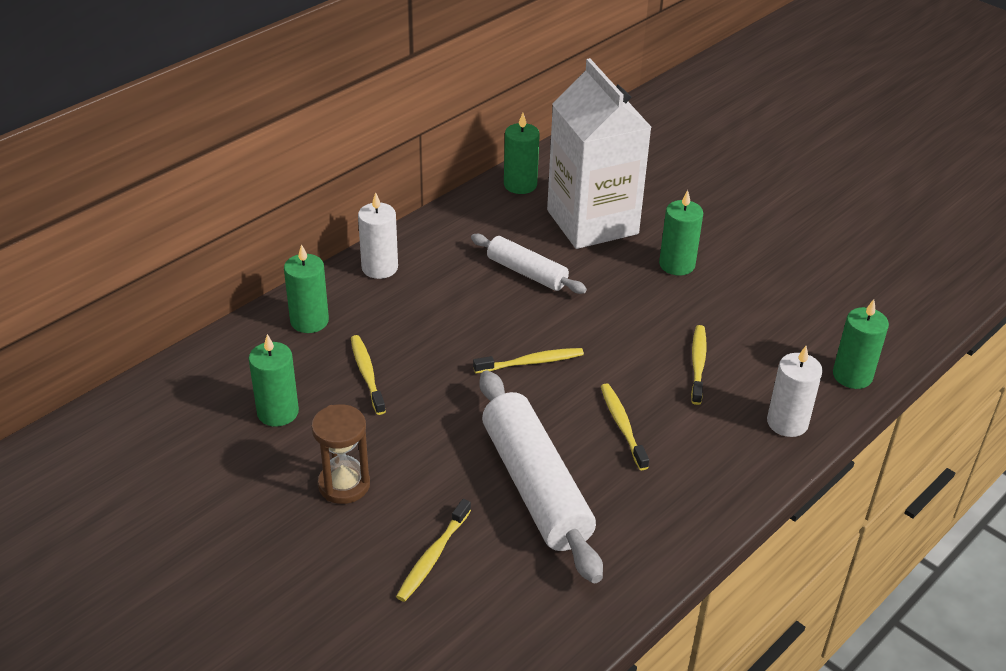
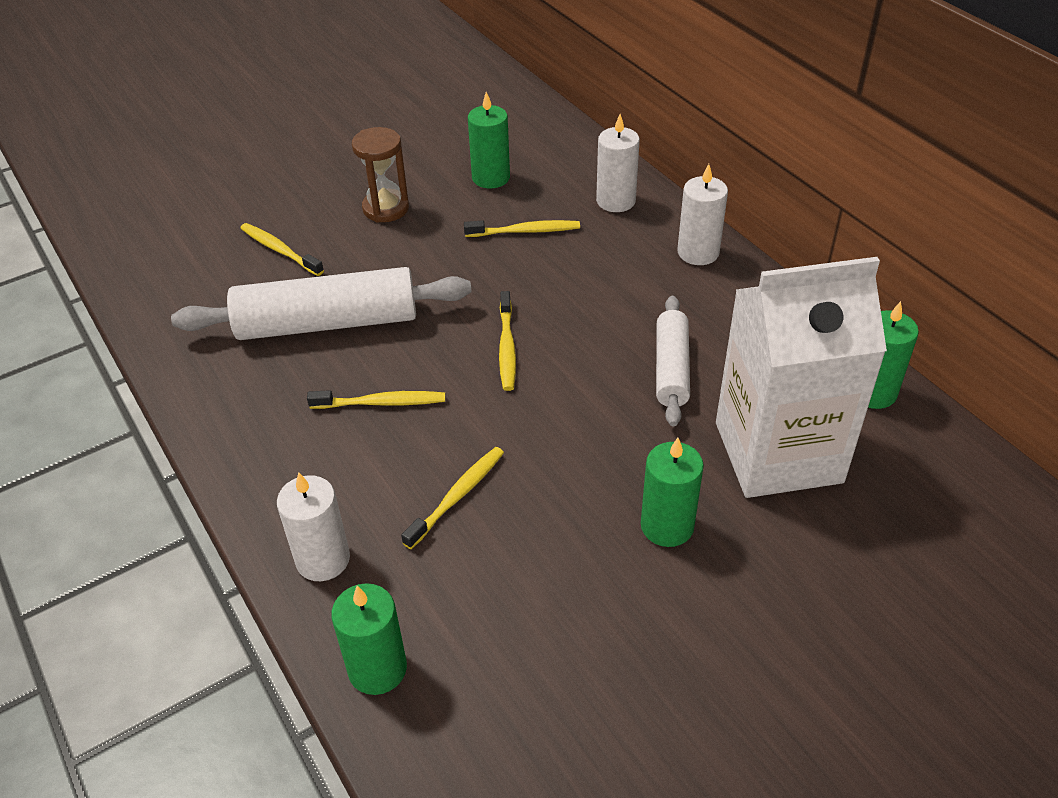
camera: 105 degrees right, 5 degrees up
green candle [284,244,329,333] -> white candle [596,114,640,212]
white rolling pin [471,234,587,294] -> white rolling pin turned 45 degrees counterclockwise [656,296,690,426]
yellow toothbrush [691,325,707,405] -> yellow toothbrush turned 75 degrees counterclockwise [401,447,504,549]

